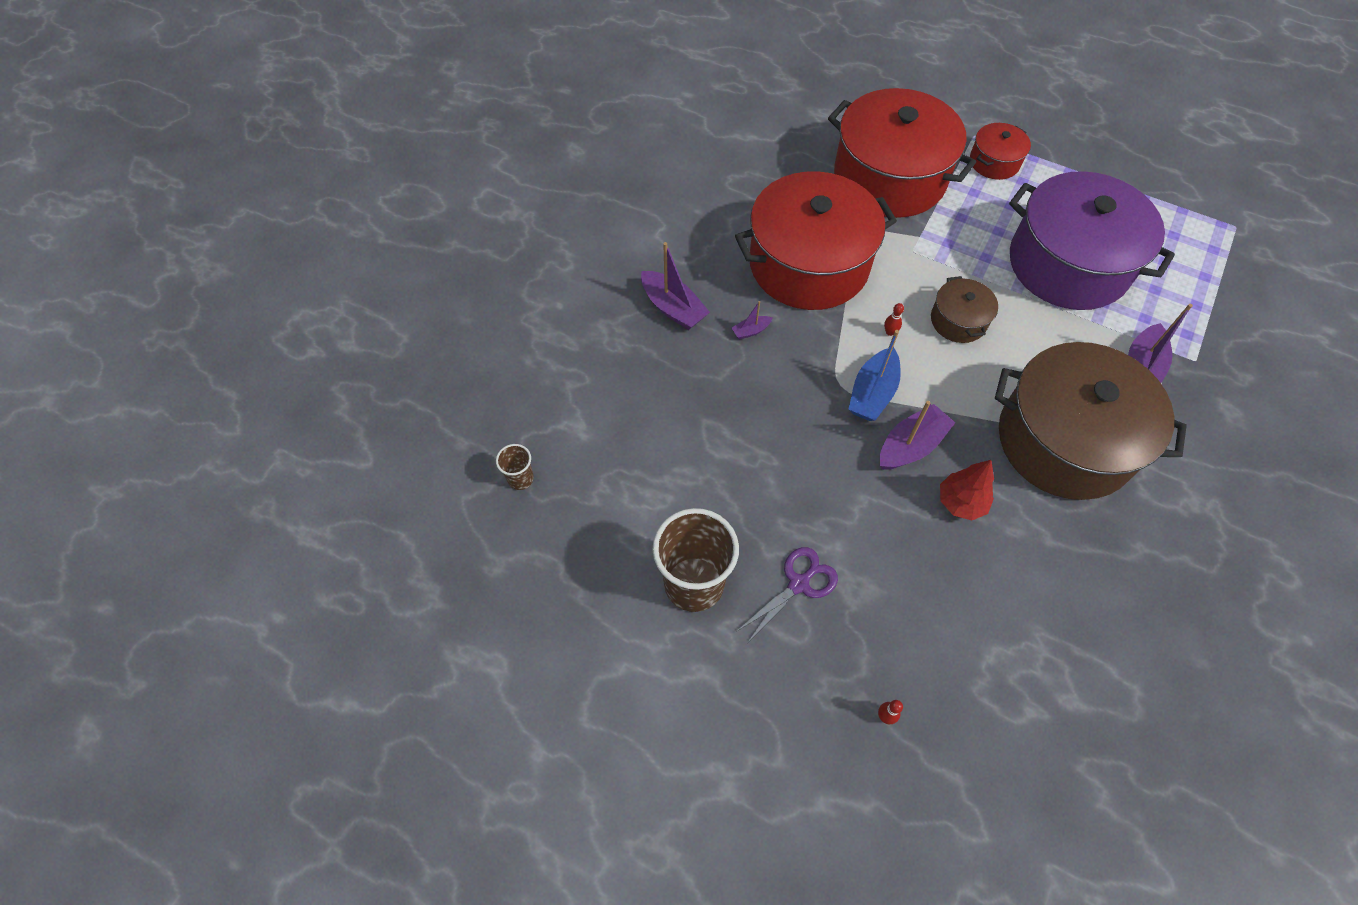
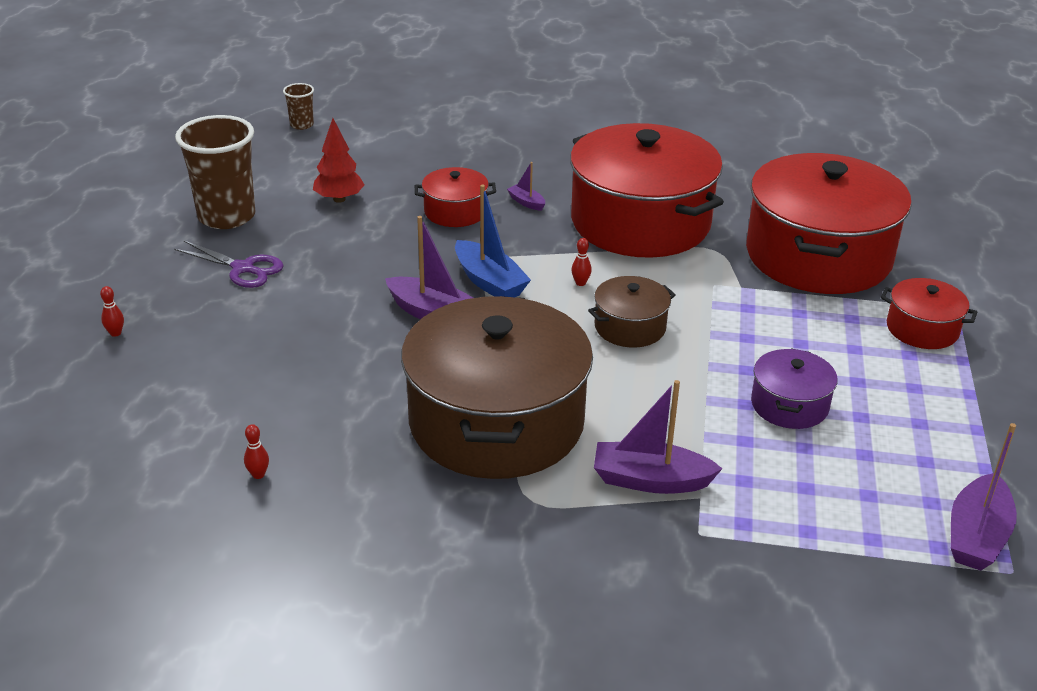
camera: 70 degrees right, 25 degrees down
purple boat [641,242,710,330] -> purple boat moved to [951,423,1017,571]
blue boat [848,330,901,421] -> blue boat turned 135 degrees counterclockwise [455,185,531,297]
red tree [940,460,994,520] -> red tree moved to [313,118,365,203]
purple pot [1009,171,1175,310] -> purple pot [751,348,838,429], size x0.45
none -> red bowling pin [244,424,269,479]
none -> red pot [415,167,496,227]

